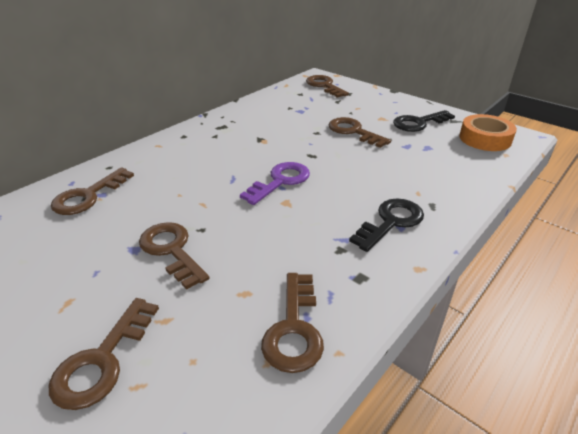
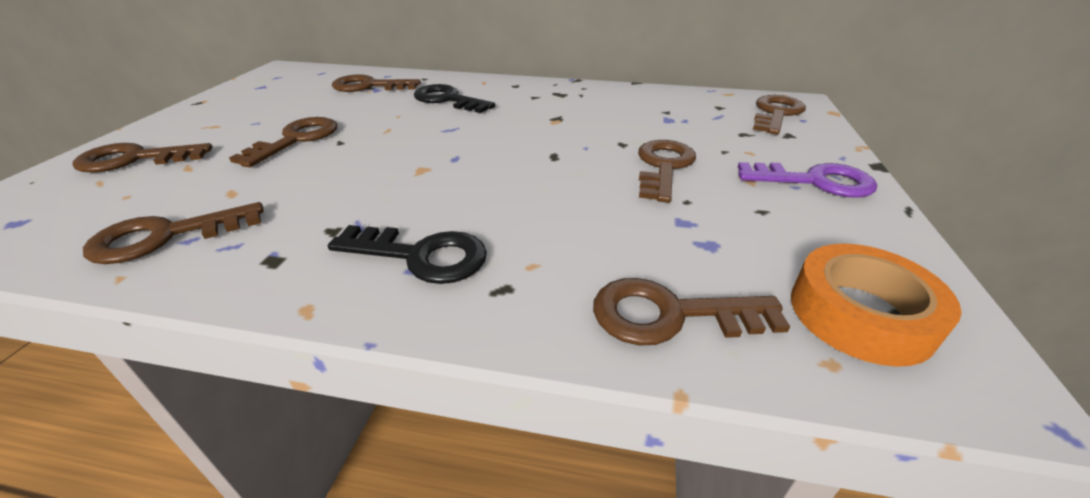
camera: 60 degrees right, 0 degrees up
purple key [240,162,310,205] -> purple key moved to [738,162,877,198]
black key [393,110,455,132] -> black key moved to [414,84,495,113]
none -> brown key [593,278,790,346]

